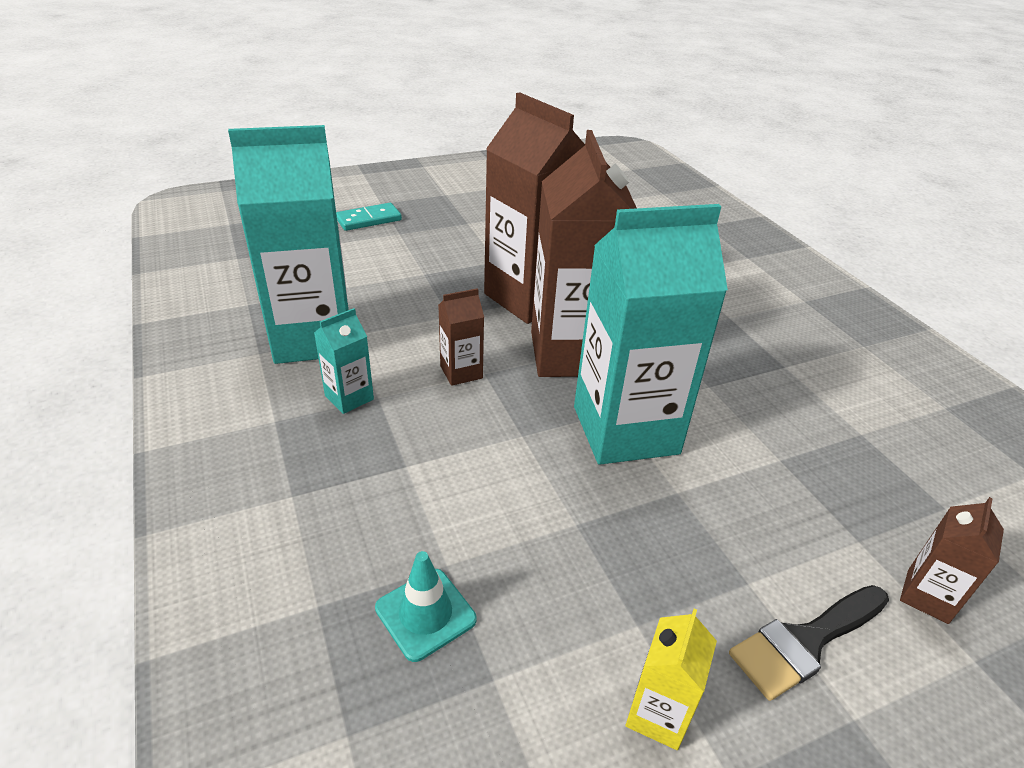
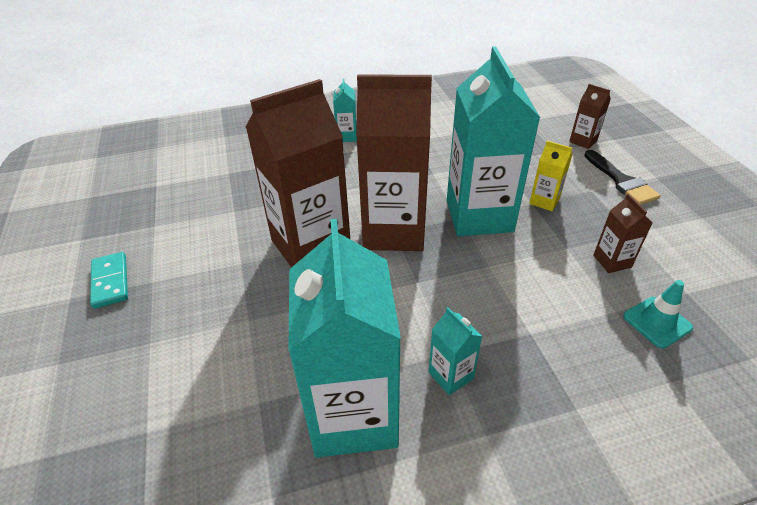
camera: 80 degrees left, 5 degrees up
turquoise domino [336,203,402,231] -> turquoise domino moved to [90,252,128,309]
brown carton [438,288,484,386] -> brown carton moved to [593,194,652,273]
yellow carton [626,609,717,750] -> yellow carton moved to [529,141,572,211]
none -> turquoise carton [333,79,357,142]

